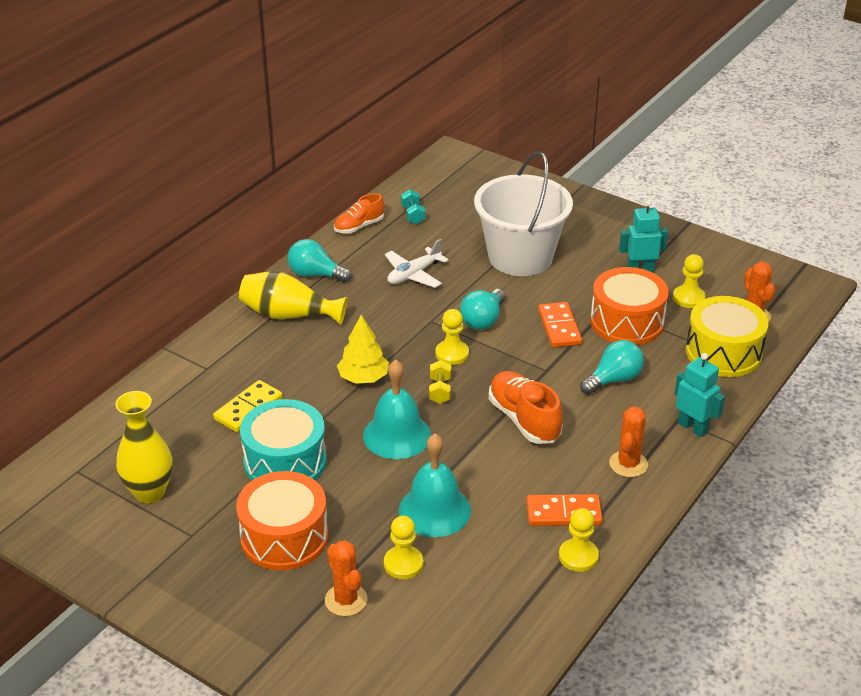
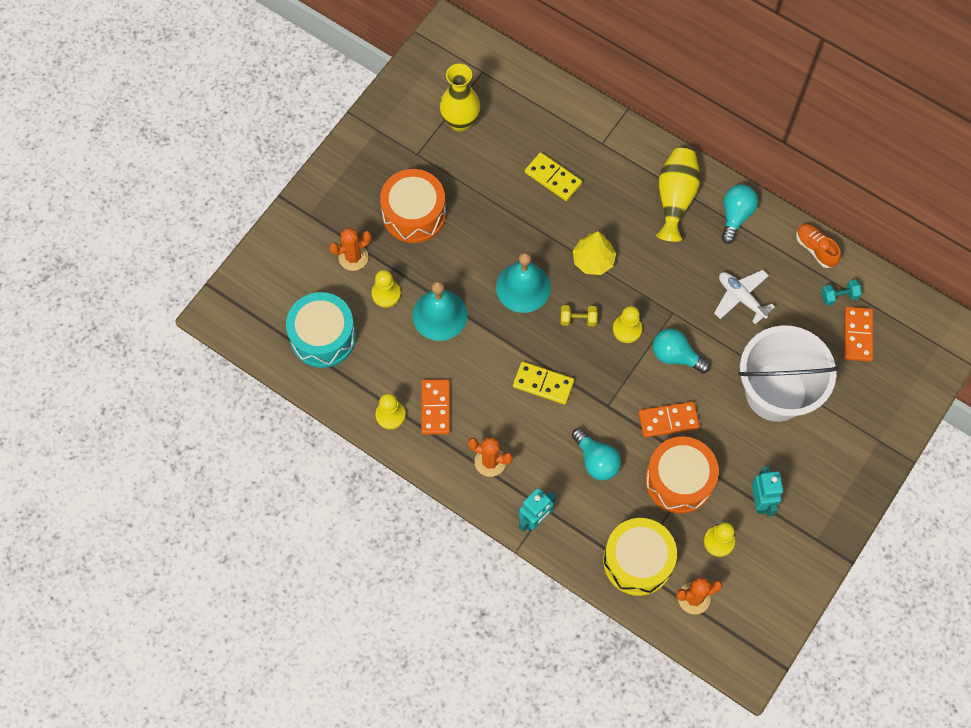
camera: 90 degrees right, 30 degrees up
turquoise drum [240,399,327,481] -> turquoise drum moved to [286,292,356,368]
orange shoe [489,371,563,444] -> yellow domino [513,362,574,405]
none -> orange domino [844,307,873,362]

